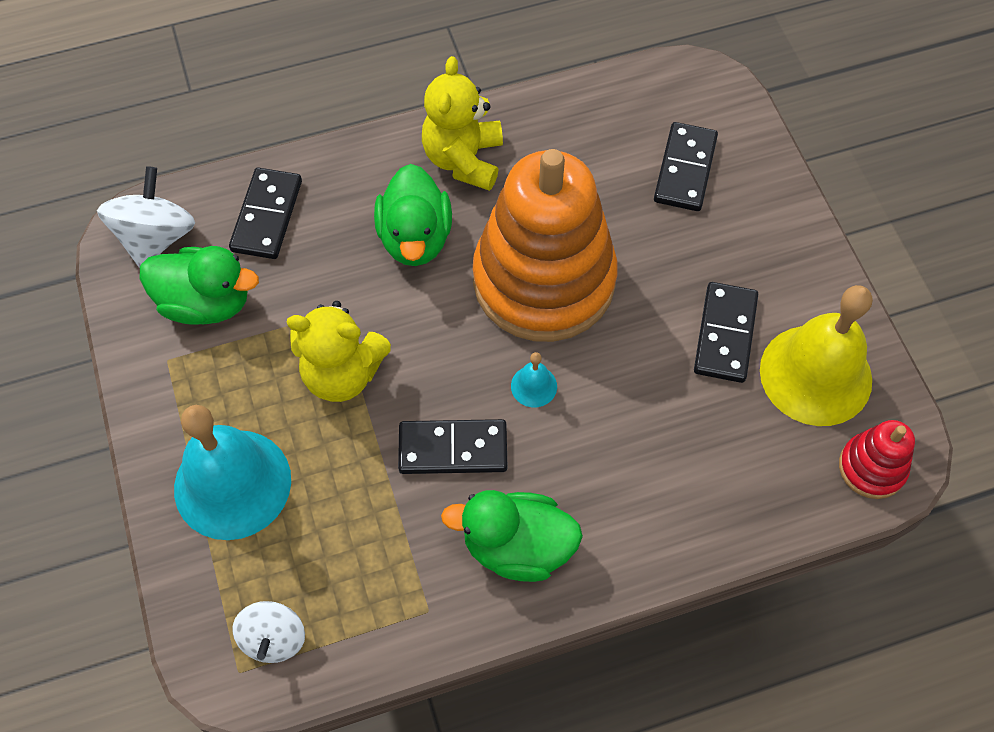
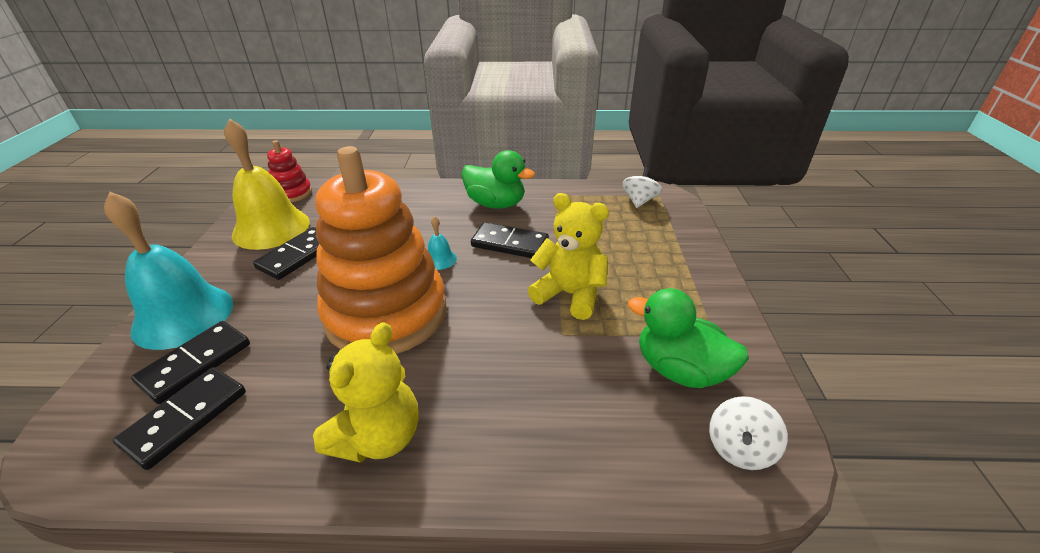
camera: 160 degrees left, 25 degrees down
white spinning top [97,166,195,268] -> white spinning top [709,396,788,470], size x0.66
turquoise bell [174,405,291,540] -> turquoise bell moved to [104,192,233,350]
black domino [229,168,302,259] -> black domino moved to [113,367,246,470]
green duck [374,164,452,266] -> none

